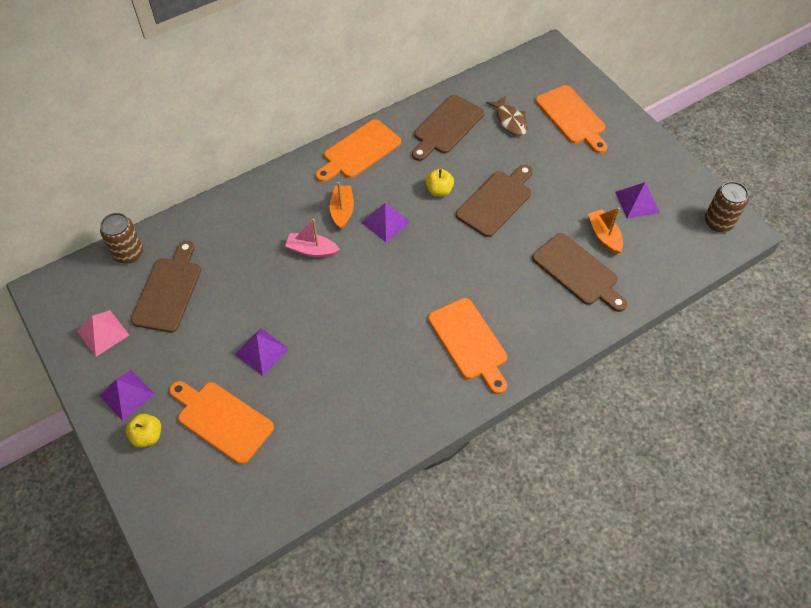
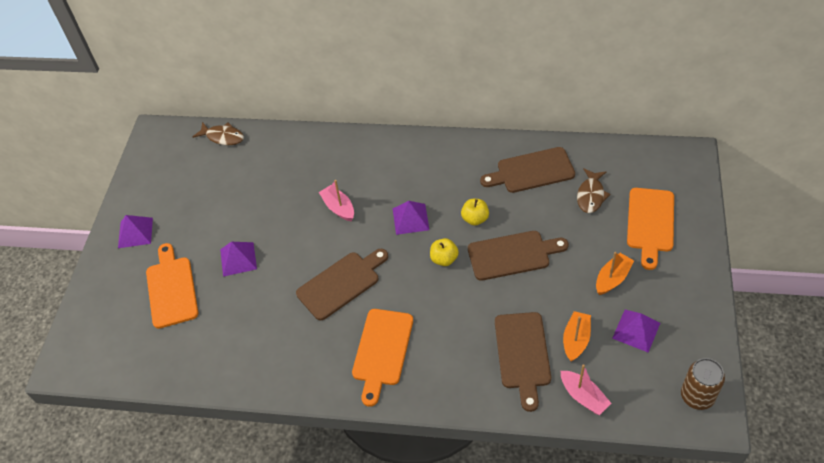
camera: 45 degrees right, 5 degrees down
pink pyramid [77,310,129,357] -> none
brown can [100,213,143,264] -> brown fish [193,122,244,145]
yellow apple [126,414,161,448] -> yellow apple moved to [430,238,459,266]
brown cutting board [131,241,201,333] -> brown cutting board moved to [296,249,388,321]
orange cutting board [316,119,401,182] -> none
orange boat [330,182,354,230] -> orange boat moved to [596,252,634,295]
none -> pink boat [561,364,612,415]

